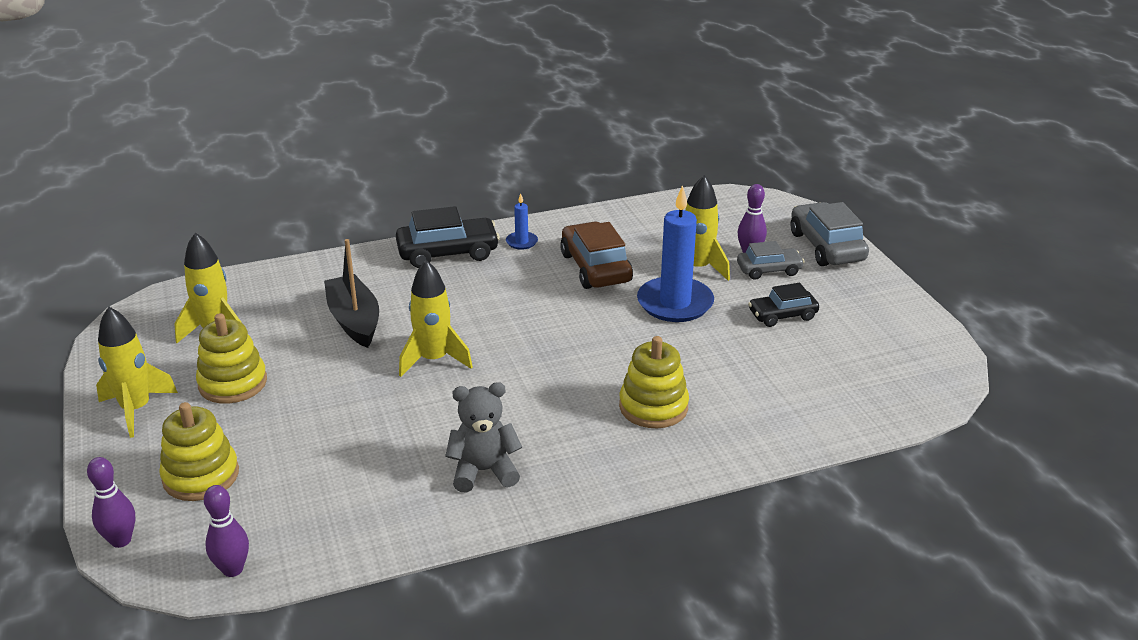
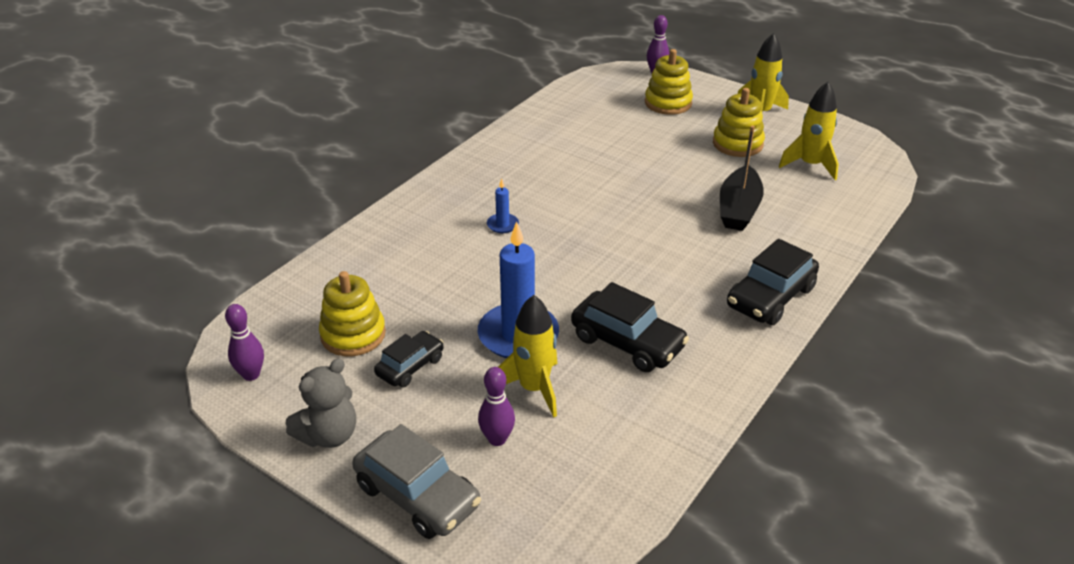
camera: 145 degrees right, 5 degrees up
purple bowling pin [204,485,249,577] -> purple bowling pin moved to [225,304,264,381]
black boat [324,239,379,348] -> black boat turned 75 degrees clockwise [720,125,764,231]
yellow rocket [399,260,473,377] -> none
grey teddy bear [445,382,522,493] -> grey teddy bear moved to [286,359,356,448]
blue candle [506,193,538,250] -> blue candle moved to [487,179,519,233]
brown car [560,221,633,289] -> black car [571,282,689,372]
yellow stacking toy [619,336,689,428] -> yellow stacking toy moved to [319,271,386,356]
grey car [737,241,805,280] -> none

